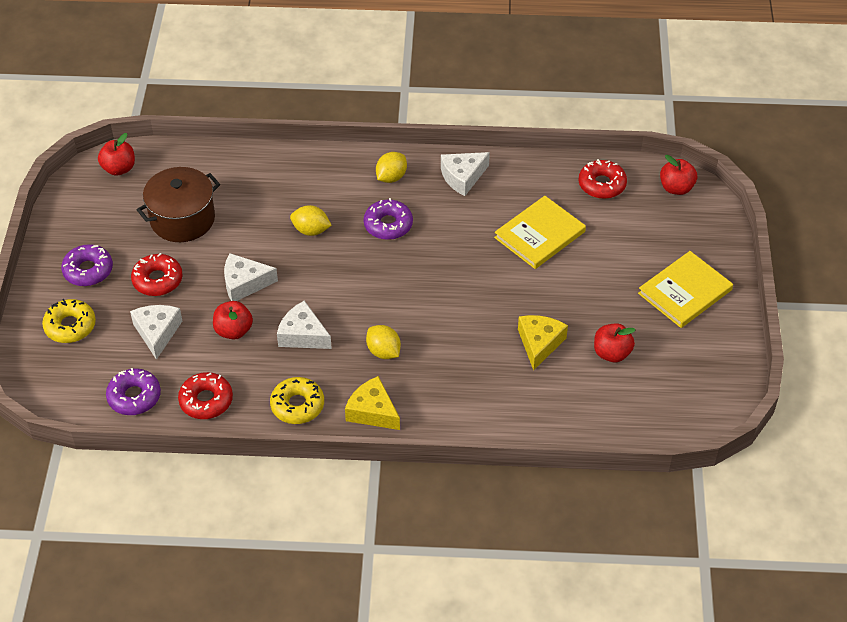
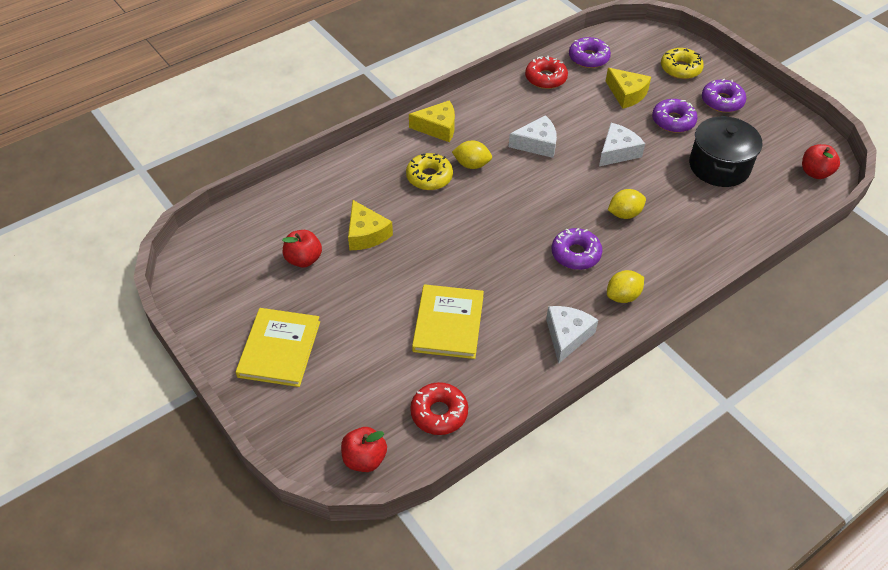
camera: 140 degrees right, 0 degrees up
white cheese [130,305,182,360] -> yellow cheese [606,68,651,109]
red donut [131,253,182,296] -> purple donut [652,99,698,133]
brown pot [137,167,220,242] -> black pot [689,116,762,187]
red apple [213,301,253,340] -> none
yellow donut [270,377,324,424] -> yellow donut moved to [406,153,453,190]
yellow lemon [376,152,407,183] -> yellow lemon turned 60 degrees clockwise [607,270,644,303]

